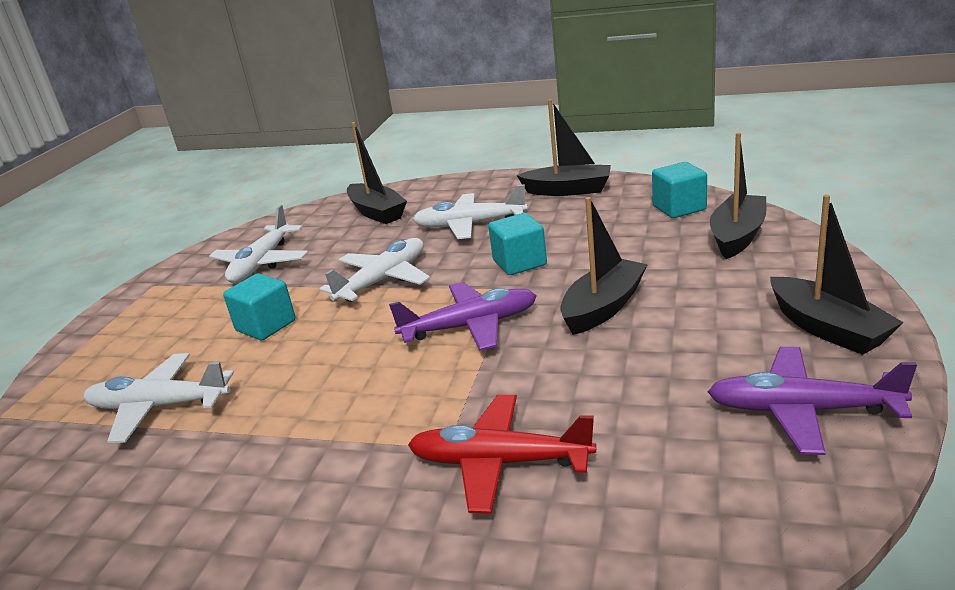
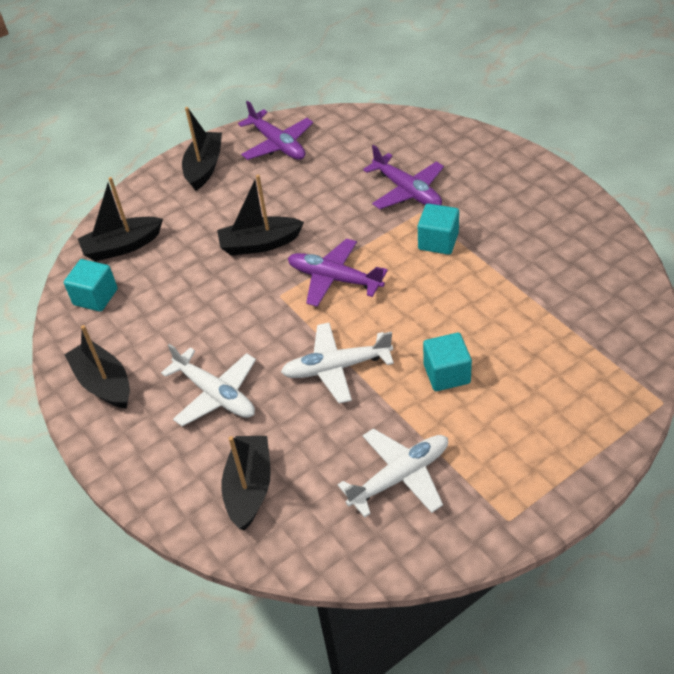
camera: 140 degrees left, 20 degrees up
white plane [84,353,234,443] -> none
red plane [408,395,596,514] -> purple plane [363,145,444,209]
turquoise cube [488,213,547,275] -> turquoise cube moved to [418,204,459,255]

